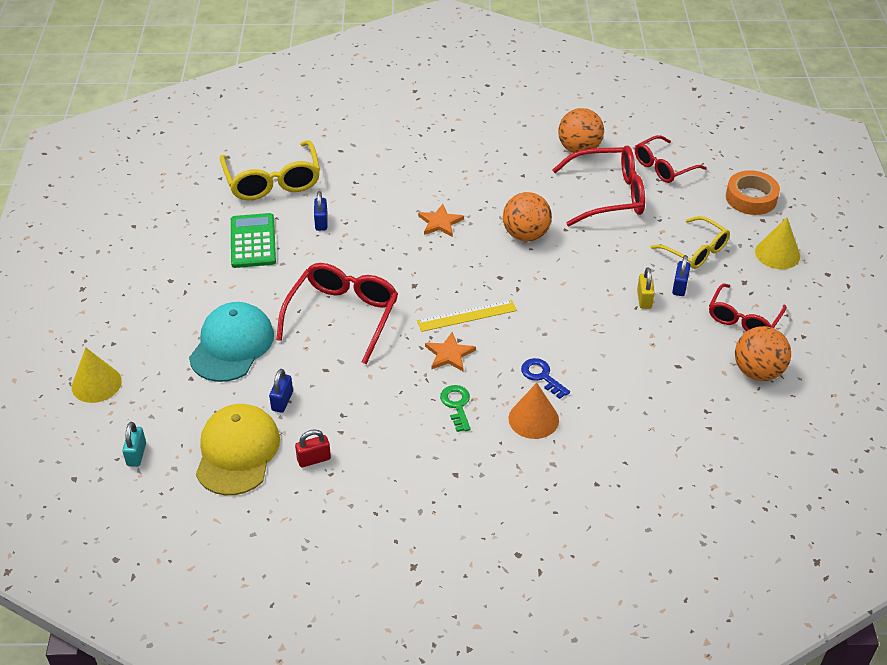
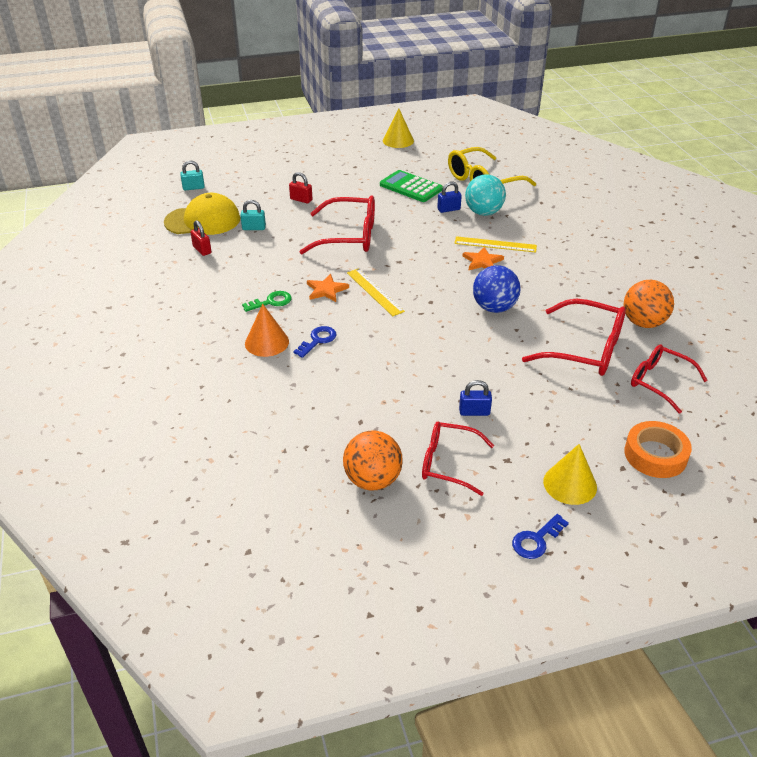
camera: 75 degrees right, 5 degrees down
yellow cone [72,347,122,403] -> yellow cone moved to [383,109,414,148]
turquoise cap [189,302,274,382] -> red padlock [289,172,313,203]
green calculator [231,213,276,268] -> green calculator turned 120 degrees counterclockwise [380,170,443,202]
blue padlock [269,369,293,413] -> turquoise padlock [240,200,266,230]
orange ball [503,192,552,241] -> blue ball [473,265,520,313]
red glasses [552,146,645,226] -> red glasses turned 45 degrees counterclockwise [522,299,626,376]
yellow padlock [637,267,655,309] -> none
yellow glasses [651,216,730,269] -> none
none -> yellow ruler [454,236,537,253]
none -> turquoise ball [465,174,506,216]
none -> blue key [512,514,569,559]

